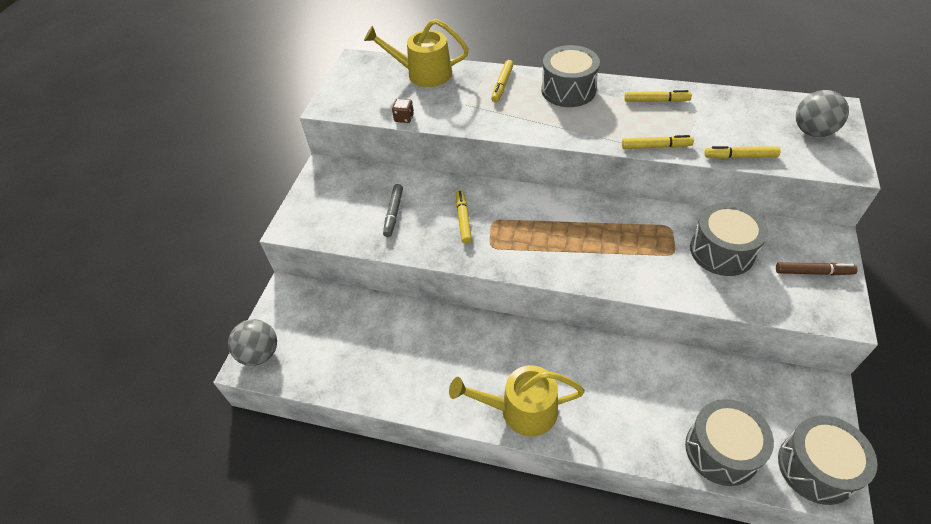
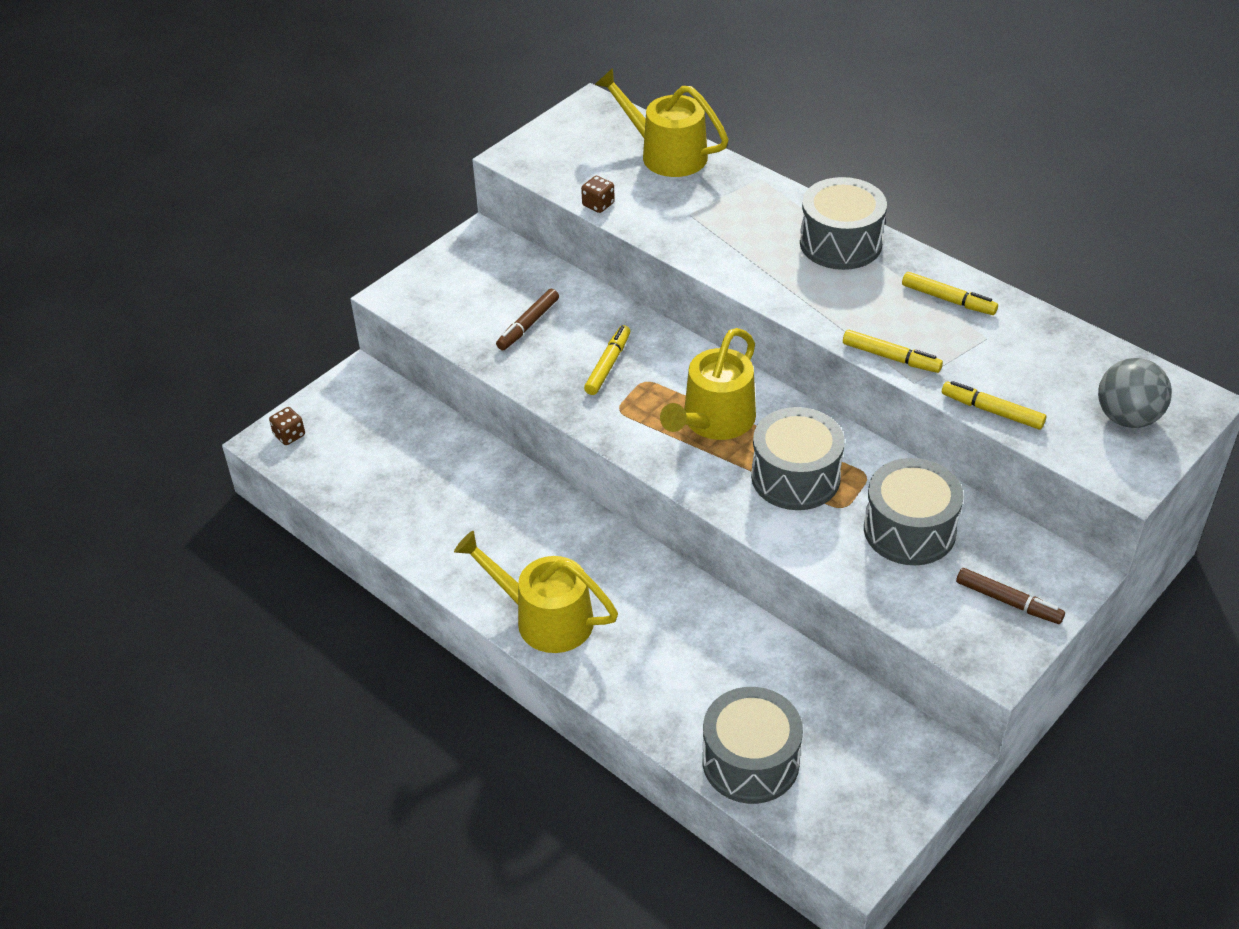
camera: 25 degrees right, 5 degrees down
grey ball [228,319,277,366] -> brown dice [269,407,305,445]
grey marker [383,184,403,237] -> brown marker [496,289,559,350]
yellow marker [491,60,514,102] -> none
grey drum [778,415,877,505] -> grey drum moved to [751,407,845,510]
none -> yellow watering can [660,328,756,440]

